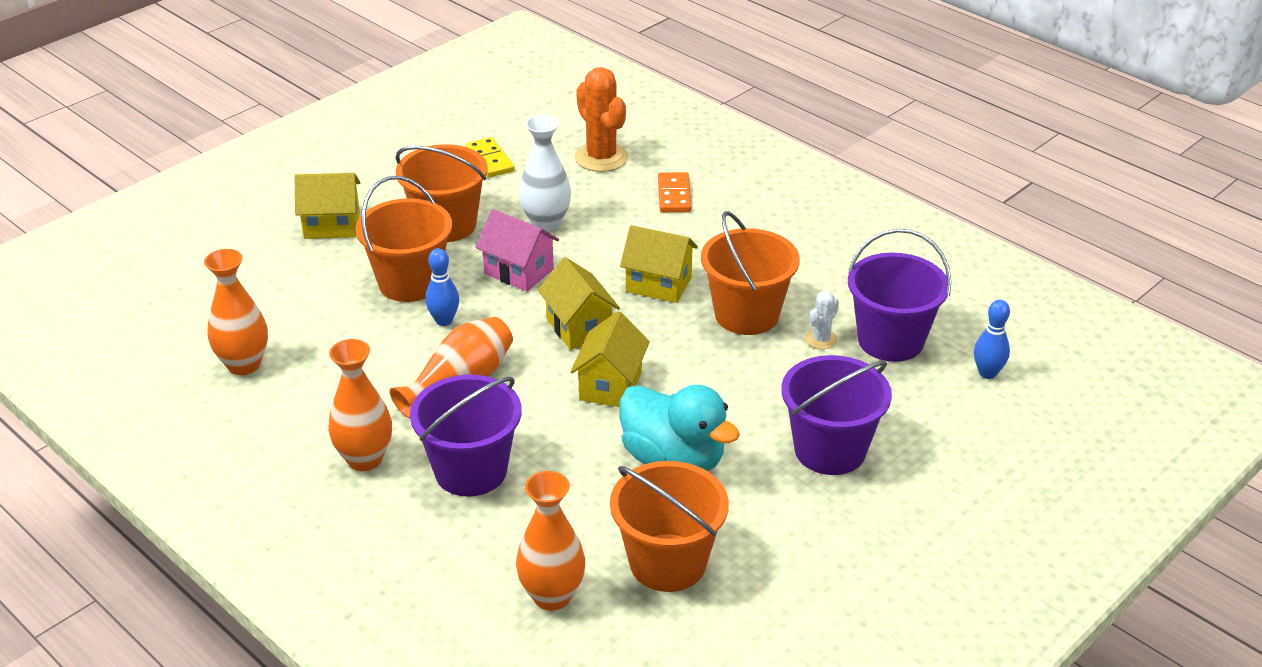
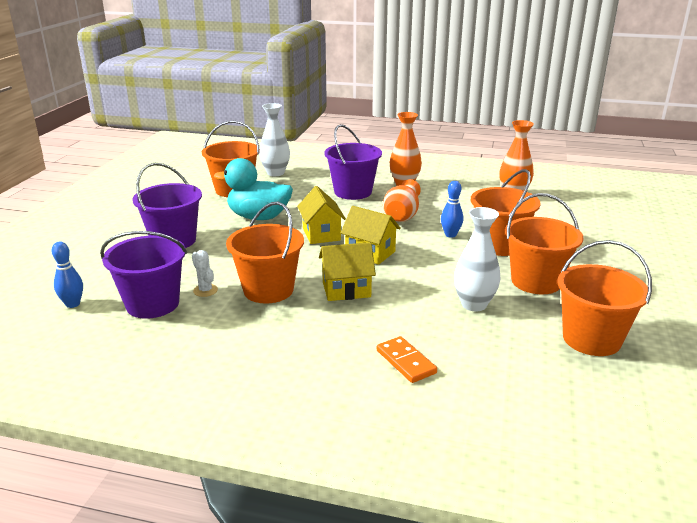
camera: 150 degrees right, 10 degrees down
yellow house [295,173,360,239] -> none
yellow domino [466,137,515,178] -> orange bucket [558,240,652,356]
pink house [475,209,559,292] -> none
orange vase [516,471,585,611] -> white vase [259,103,290,176]
orange cactus [574,67,629,172] -> none
white cactus [805,291,839,349] -> white cactus turned 45 degrees counterclockwise [192,250,218,297]

